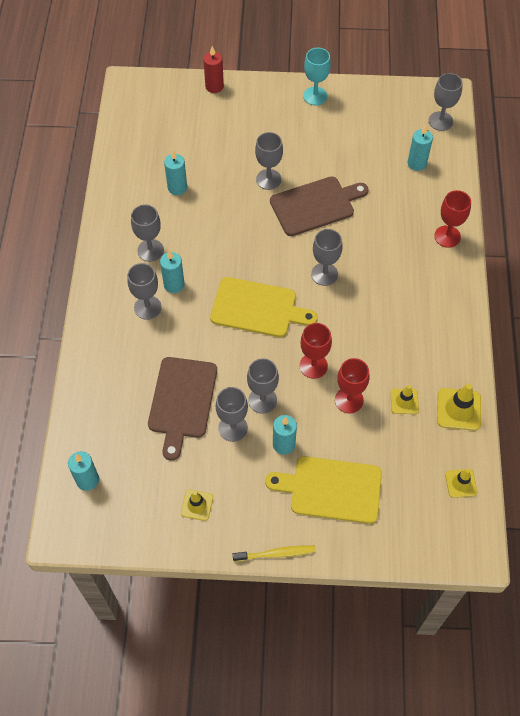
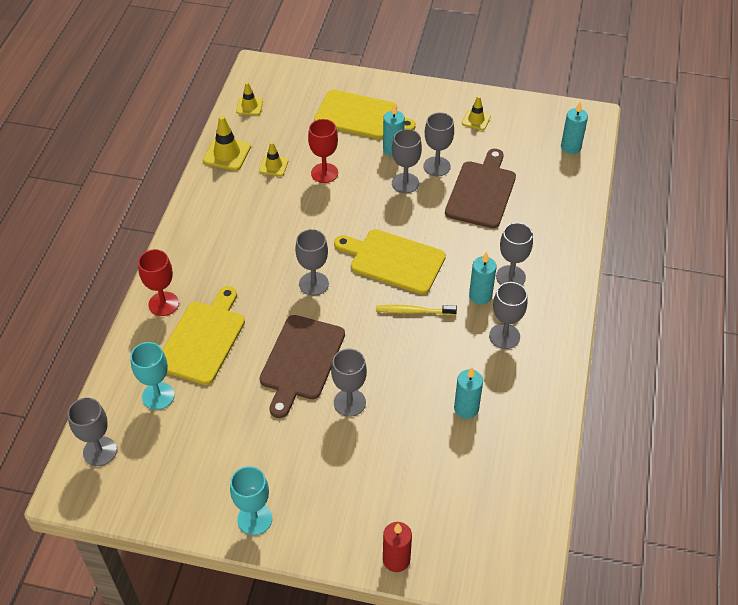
camera: 170 degrees left, 10 degrees down
yellow toothbrush [233,546,316,562] -> yellow toothbrush moved to [376,305,457,315]
brown cutting board [270,177,369,236] -> brown cutting board turned 60 degrees counterclockwise [260,315,345,418]
red goblet [299,323,332,379] -> none
turquoise candle [408,125,433,171] -> turquoise goblet [130,342,175,410]
none -> yellow cutting board [162,286,245,385]

